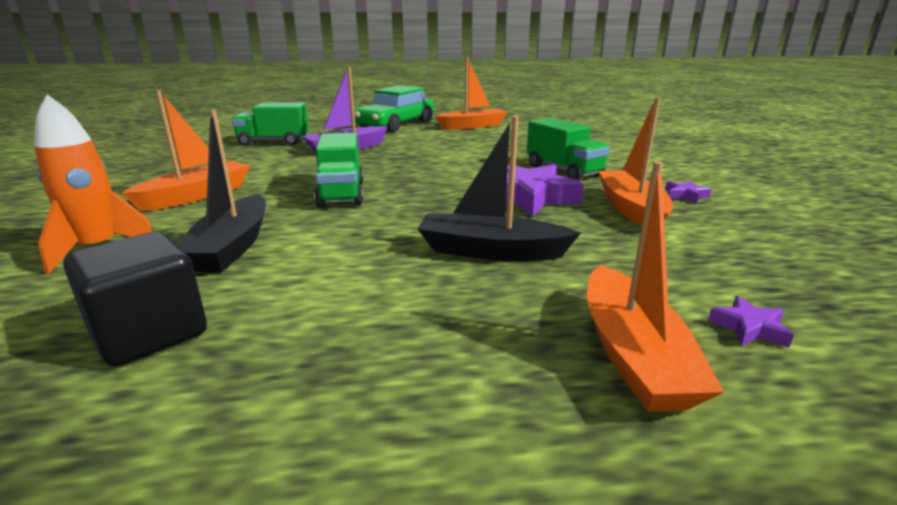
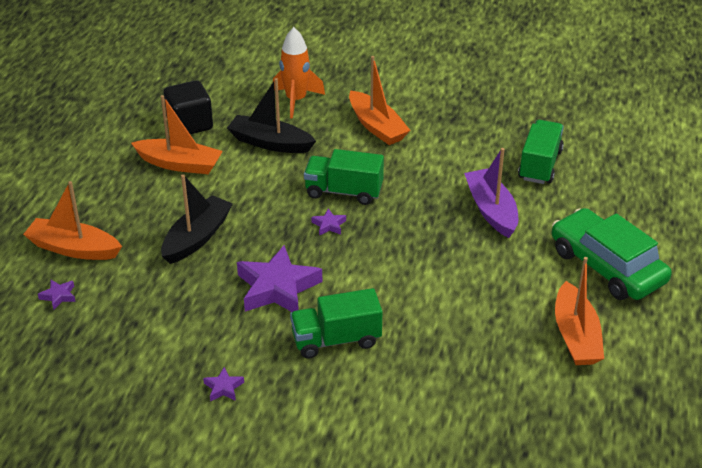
camera: 110 degrees right, 15 degrees up
orange boat [598,97,673,226] -> orange boat moved to [131,95,223,174]
none -> purple star [311,208,346,236]

